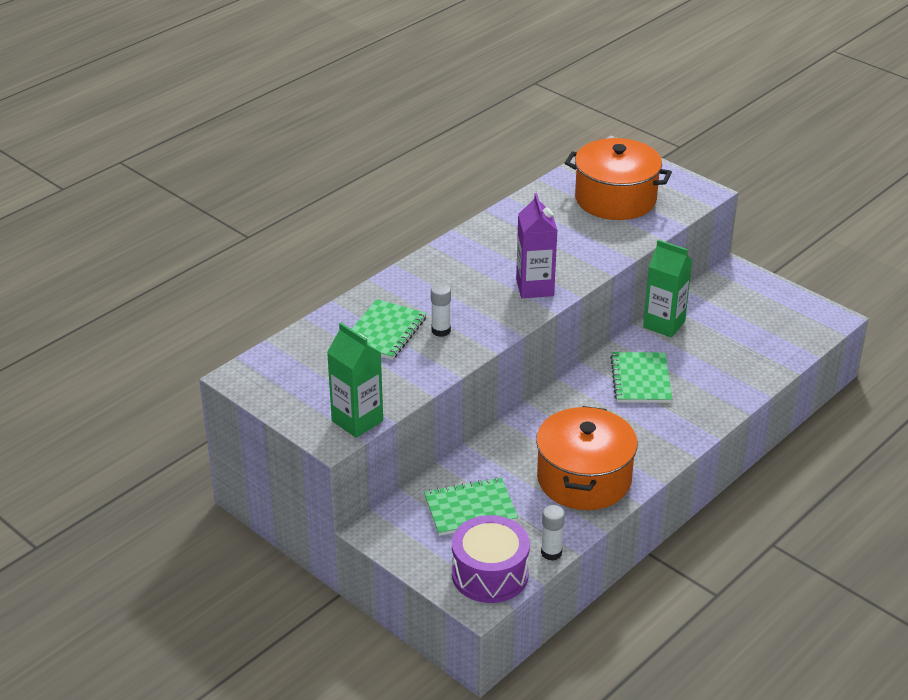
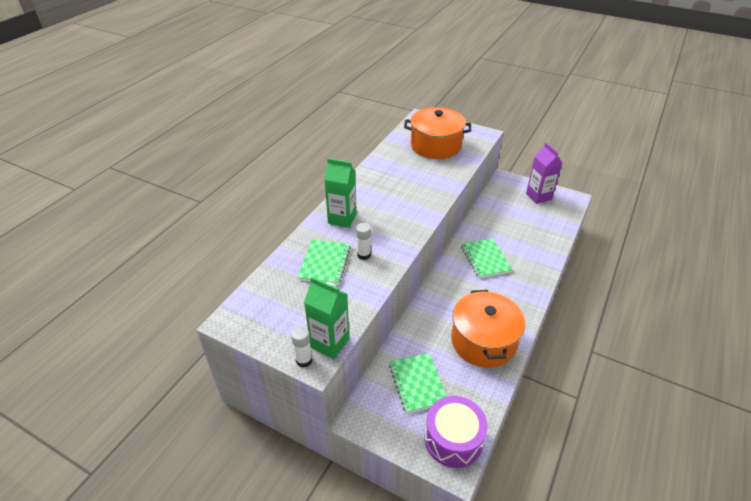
camera: 15 degrees left, 5 degrees up
green notebook [424,477,518,536] -> green notebook turned 75 degrees counterclockwise [389,353,447,414]
purple carton [516,193,558,298] -> purple carton moved to [526,143,563,204]
white glue stick [541,505,565,561] -> white glue stick moved to [291,326,312,368]
green carton [643,240,692,337] -> green carton moved to [324,158,357,228]

